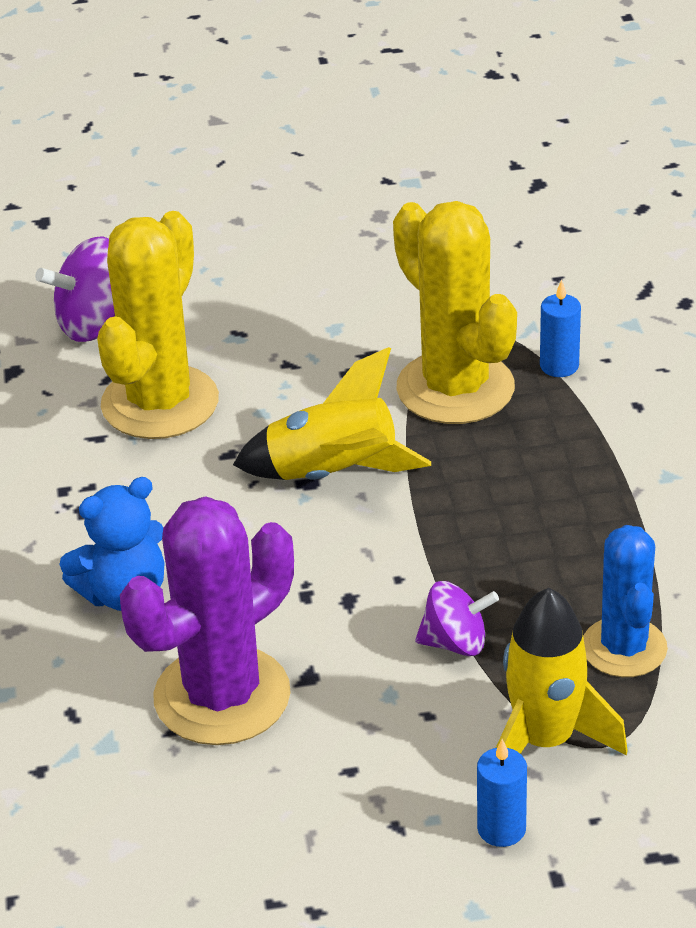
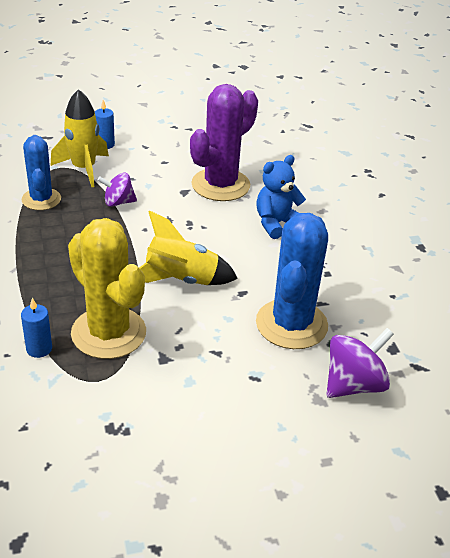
camera: 170 degrees right, 0 degrees up
yellow cactus [97,211,219,439] -> blue cactus [256,213,328,349]

